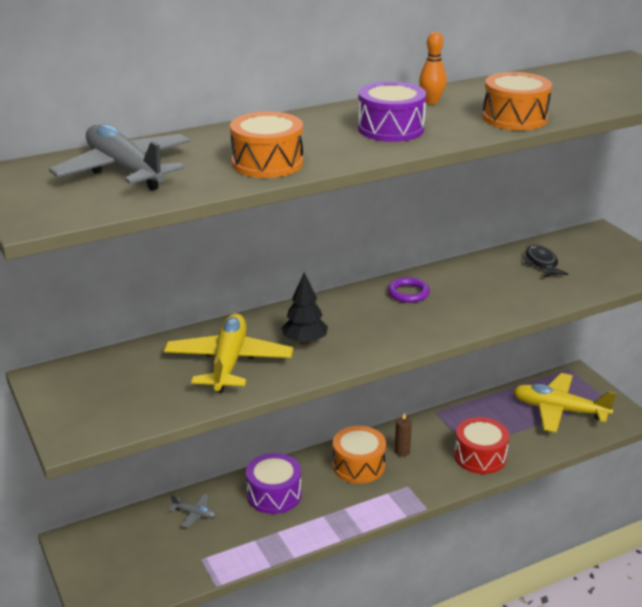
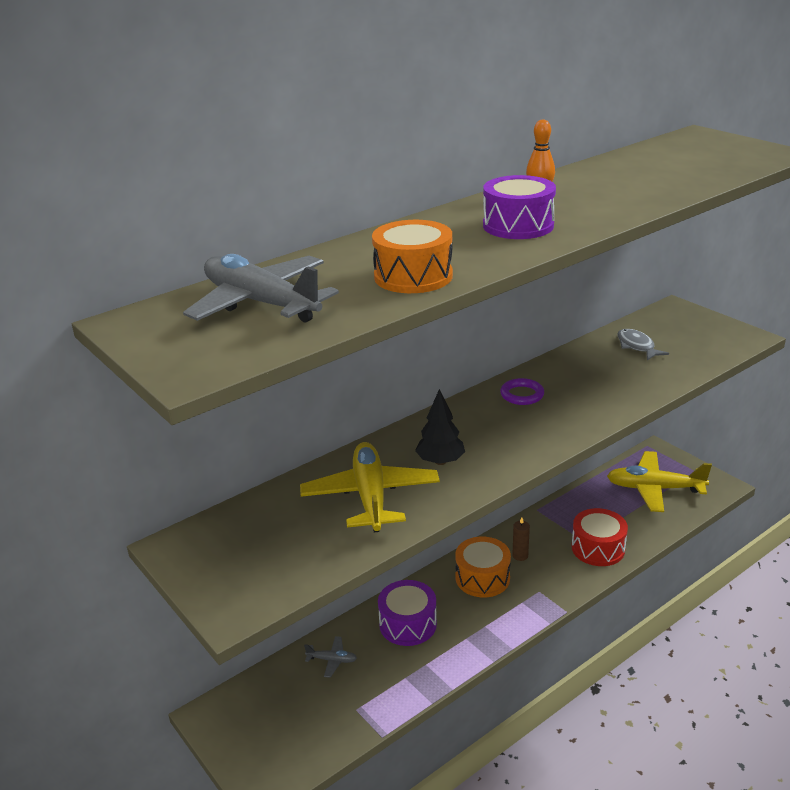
camera: 10 degrees left, 0 degrees up
orange drum [482,72,552,130] -> none
black fish [524,245,568,277] -> grey fish [617,329,669,360]

